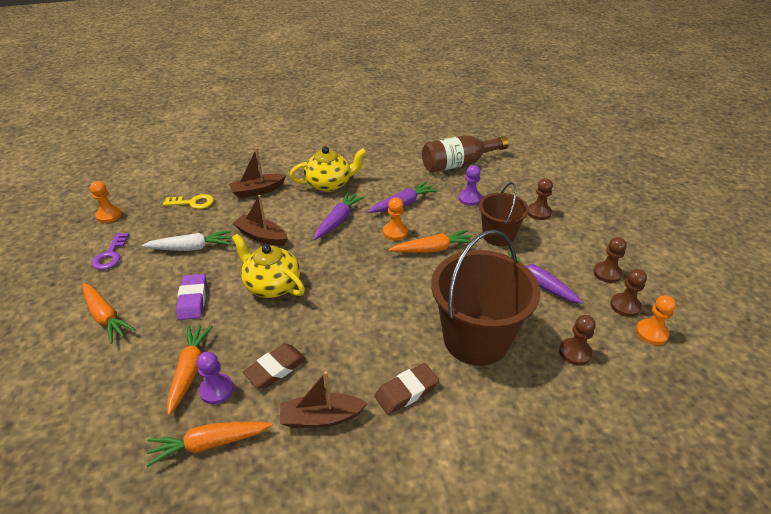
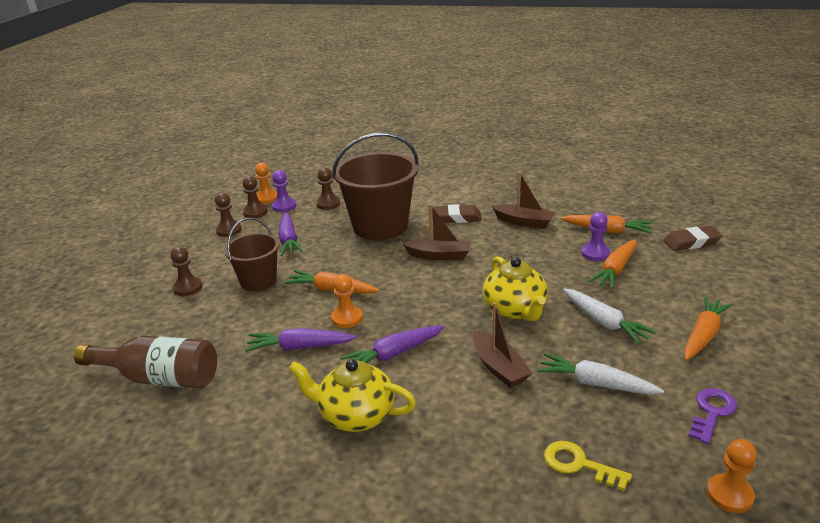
camera: 145 degrees left, 10 degrees down
orange carrot [82,283,136,344] -> orange carrot turned 45 degrees clockwise [684,296,733,361]
purple eraser [176,274,207,320] -> white carrot [563,289,657,345]
brown boat [229,148,286,198] -> brown boat moved to [402,204,471,260]
brown eraser [243,344,306,388] -> brown eraser moved to [664,226,723,251]
purple pawn [458,165,482,206] -> purple pawn moved to [272,170,296,212]

